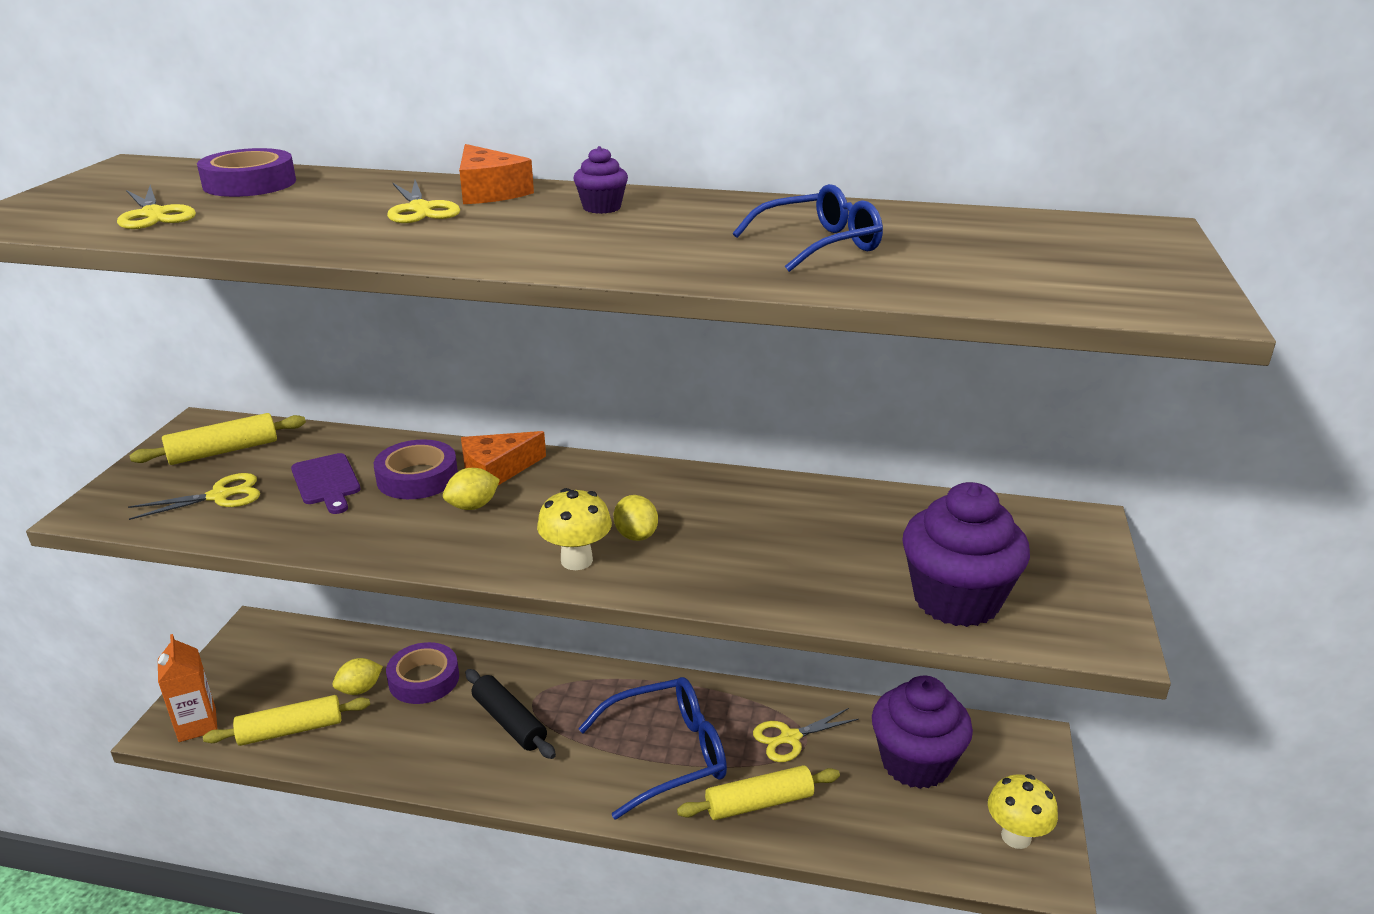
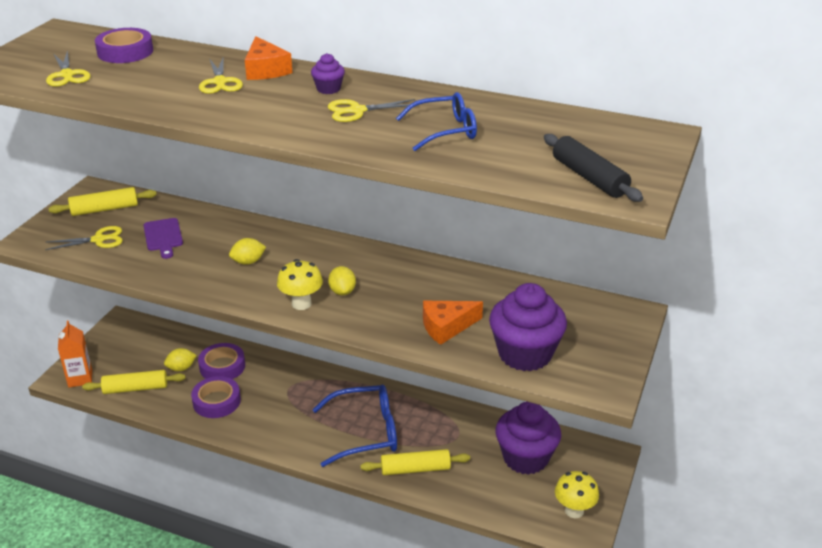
camera: 10 degrees right, 5 degrees up
purple tape [374,439,458,499] -> purple tape moved to [191,376,241,418]
orange cheese [461,431,546,485] -> orange cheese moved to [423,301,483,345]
black rolling pin [465,669,556,759] -> black rolling pin moved to [544,134,643,202]
yellow scissors [753,708,859,762] -> yellow scissors moved to [327,99,418,122]

